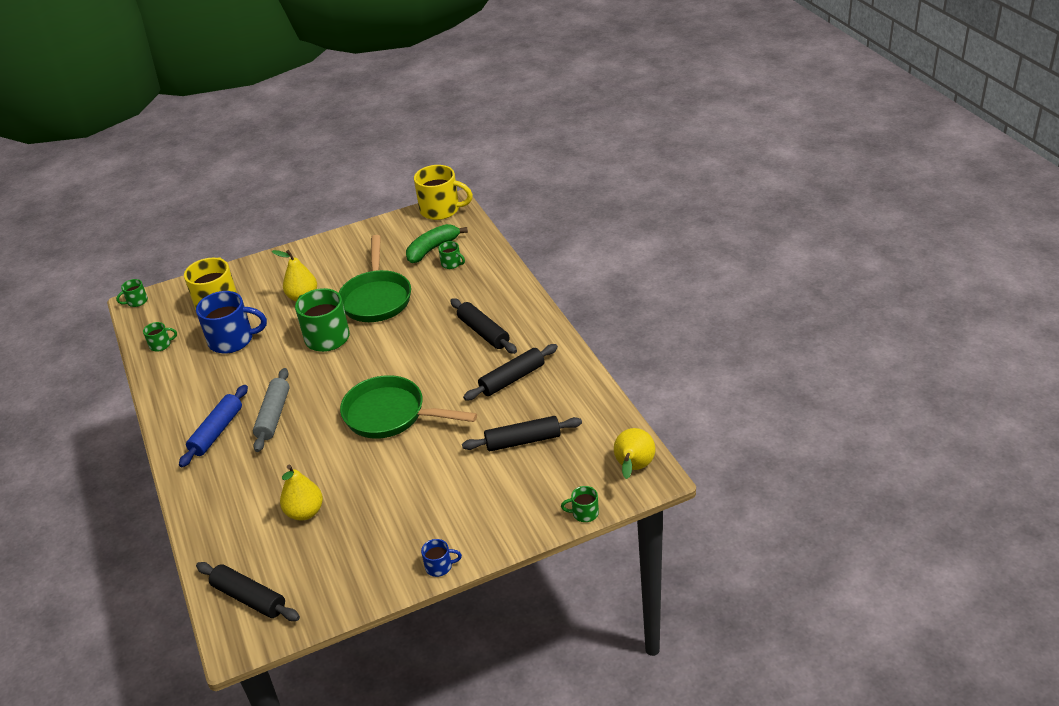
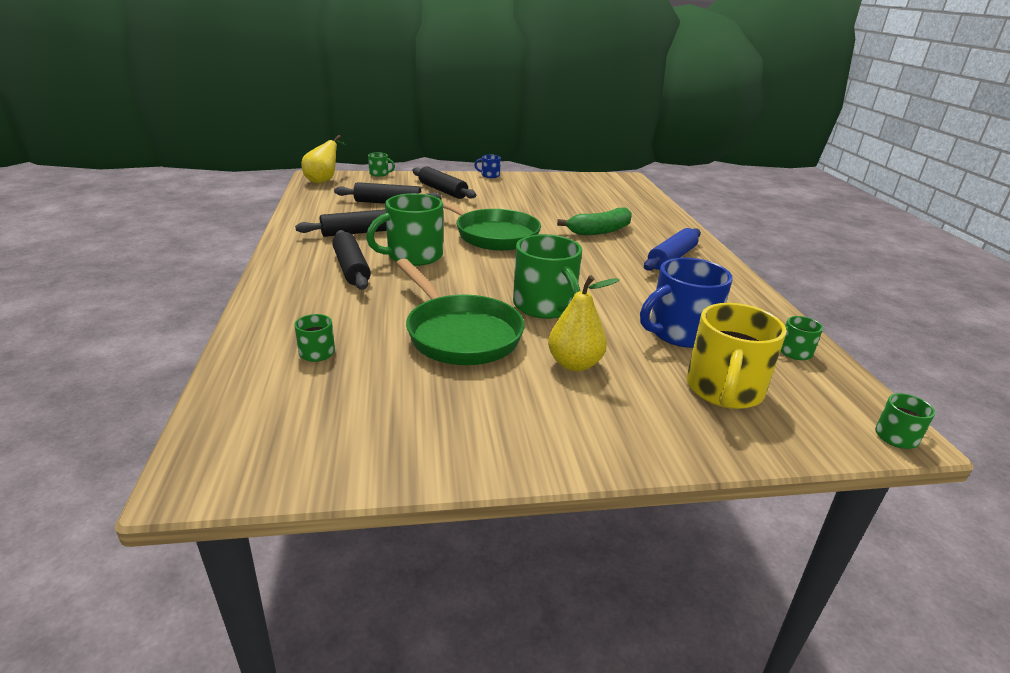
camera: 170 degrees left, 10 degrees down
blue mug [196,291,267,354] -> blue mug turned 45 degrees counterclockwise [640,257,733,348]
black rolling pin [196,562,300,621] -> black rolling pin moved to [412,166,476,199]
grey rolling pin [253,368,290,452] -> none
yellow pear [280,464,323,520] -> none
green pan [339,235,411,322] -> green pan turned 135 degrees clockwise [396,259,525,365]
green banana [406,224,468,263] -> green banana moved to [557,208,632,235]
yellow mug [414,165,473,220] -> none
none -> green mug [366,193,443,266]

